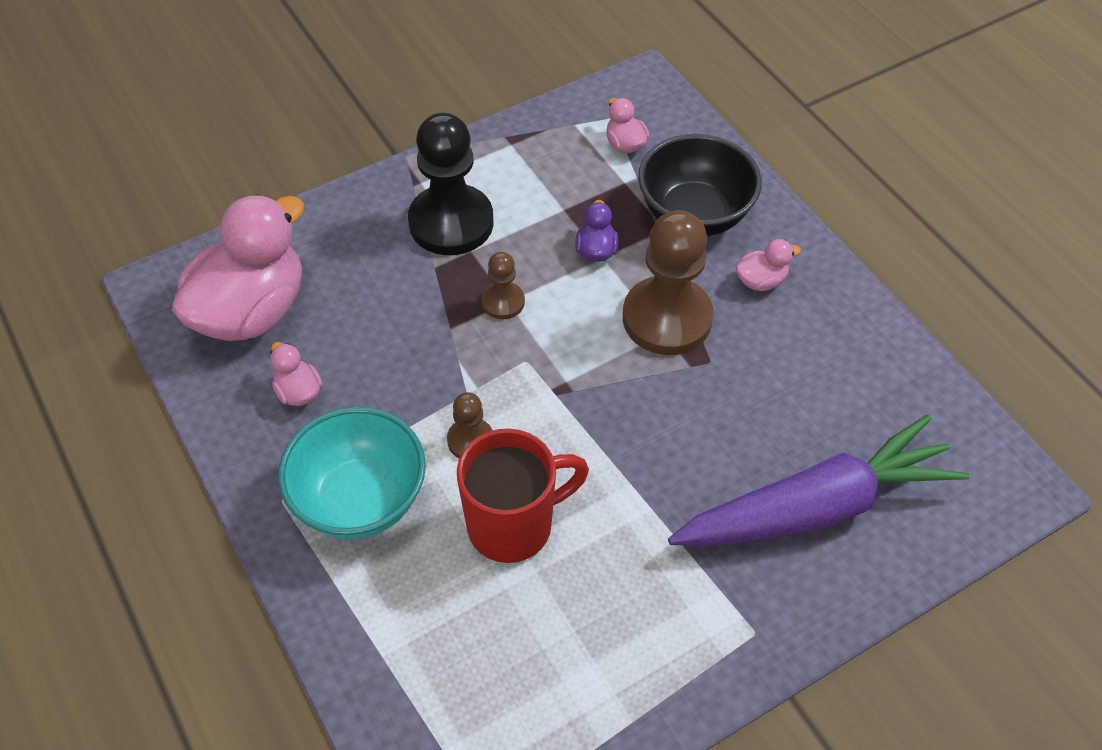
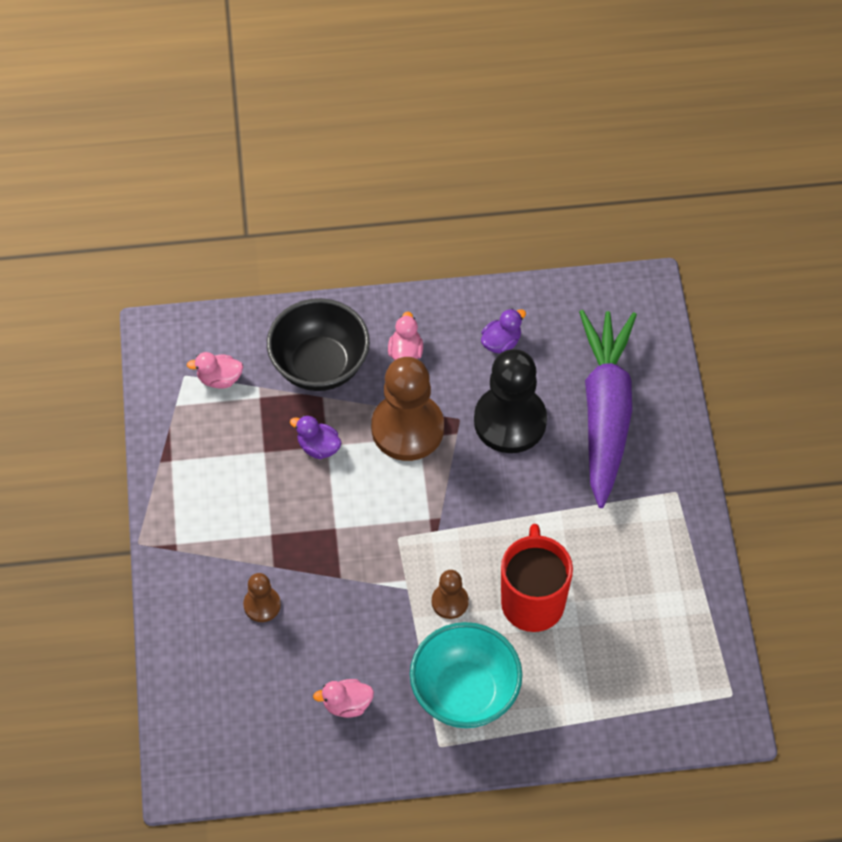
camera: 65 degrees left, 5 degrees up
pink duck [172,194,304,341] -> none
black pawn [408,113,494,255] -> black pawn moved to [474,349,547,453]
brown pawn [481,252,525,319] -> brown pawn moved to [243,573,281,622]
none -> purple duck [481,309,526,353]

